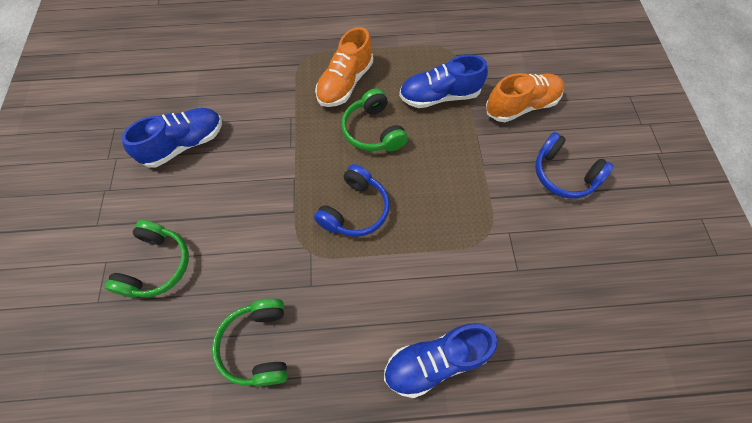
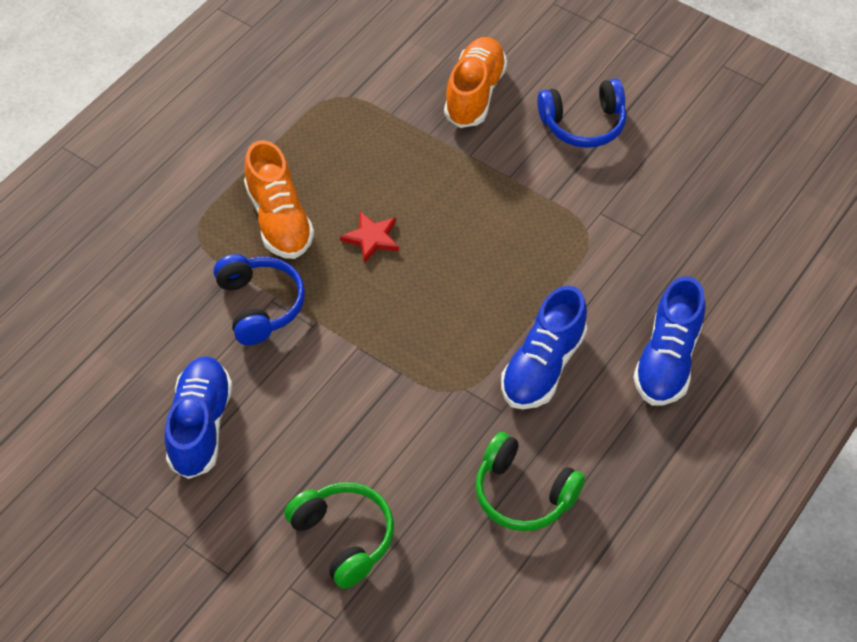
camera: 50 degrees left, 10 degrees down
blue headphones [314,164,390,237] -> blue headphones moved to [214,254,305,345]
green headphones [341,88,408,151] -> red star [340,212,399,263]
blue shoe [399,55,488,108] -> blue shoe moved to [501,286,588,409]

